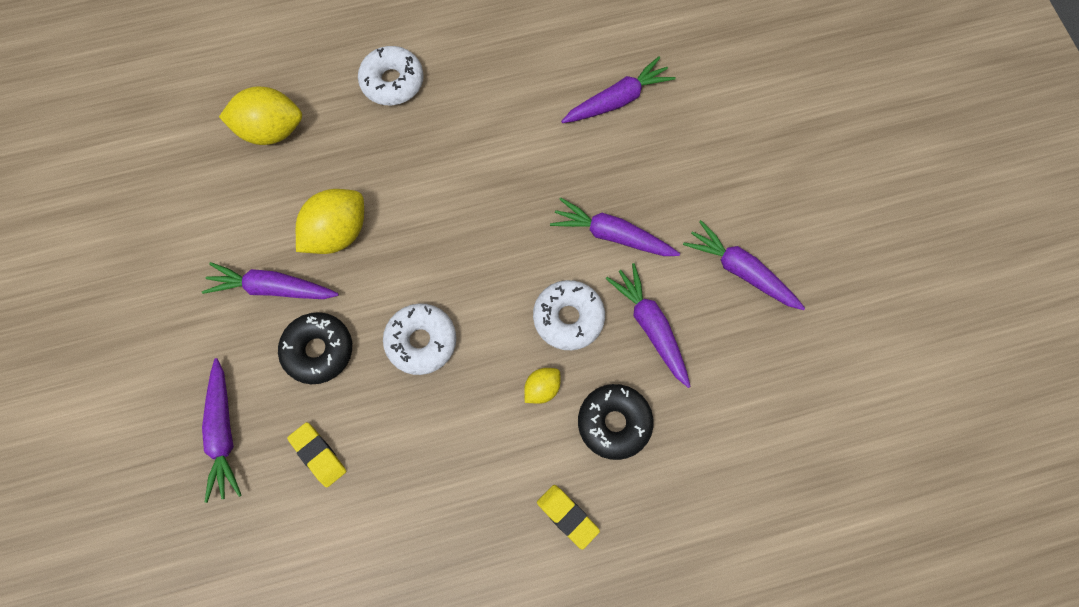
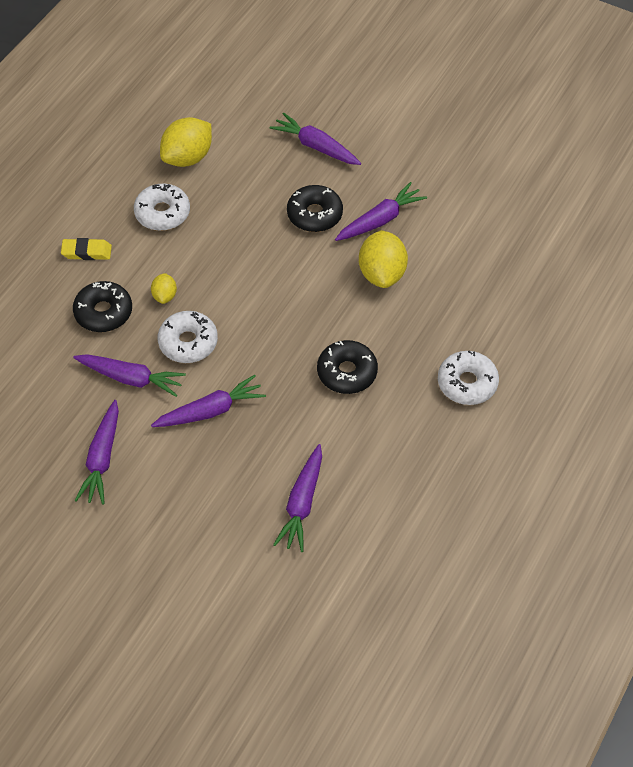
camera: 135 degrees right, 15 degrees down
yellow lemon [219,86,302,145] -> yellow lemon moved to [160,117,212,167]
yellow eraser [287,422,346,487] -> none
white donut [383,303,456,375] -> white donut moved to [134,184,190,231]
purple carrot [683,220,805,310] -> purple carrot turned 105 degrees clockwise [74,400,119,504]
none -> black donut [317,340,378,394]

